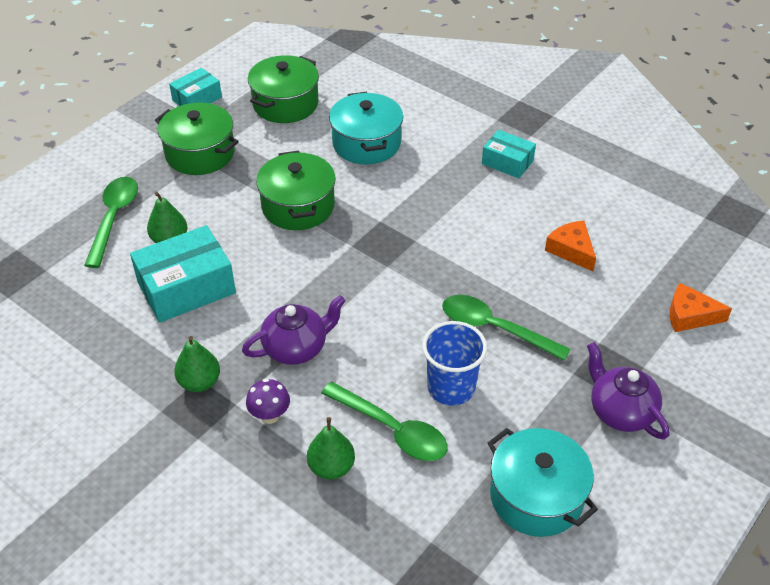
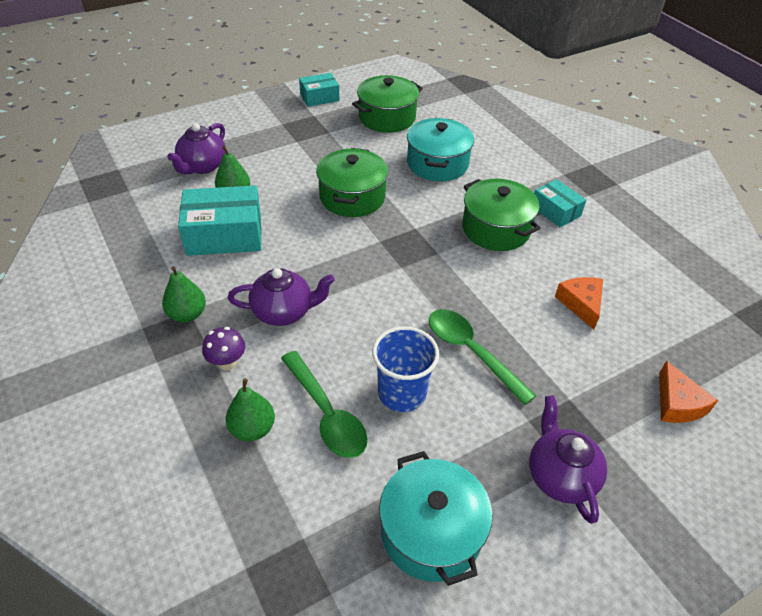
camera: 20 degrees right, 0 degrees up
green spoon [84,177,138,268] -> purple teapot [167,123,226,174]
green pot [155,102,239,175] -> green pot moved to [462,179,540,251]
orange cheese [670,283,732,332] -> orange cheese turned 135 degrees counterclockwise [659,361,718,423]

